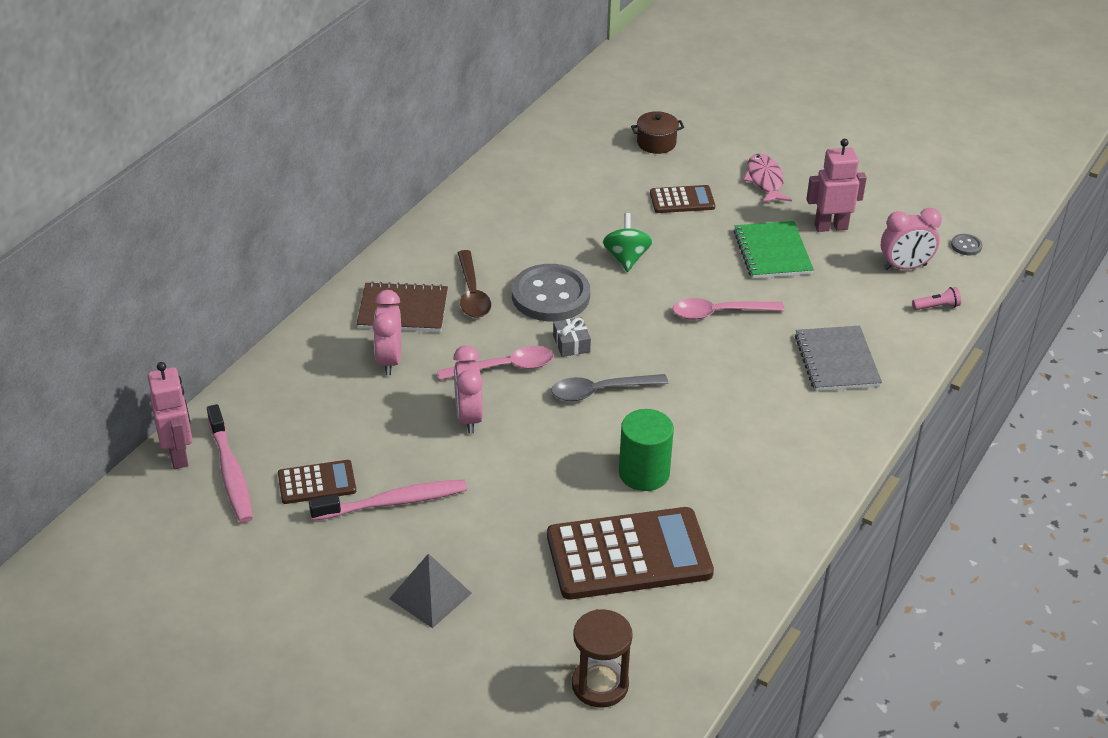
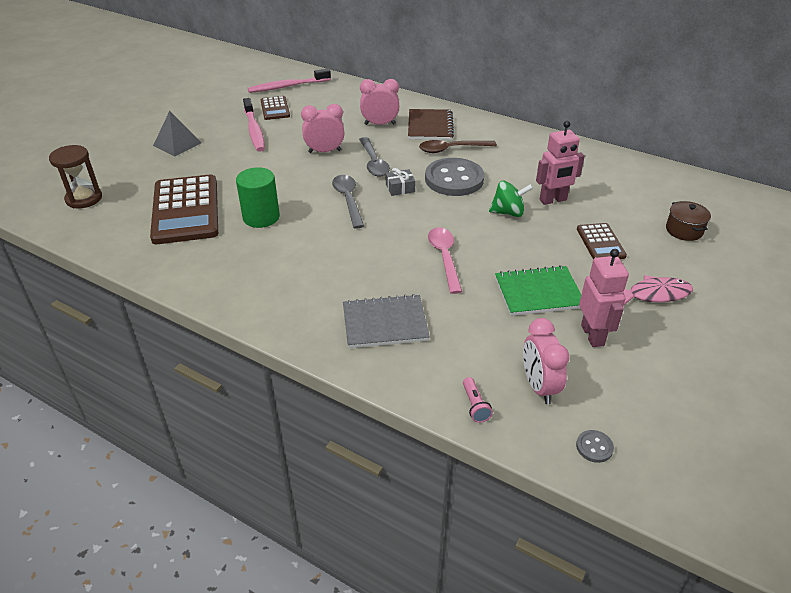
camera: 90 degrees right, 0 degrees up
pink robot [148,362,193,469] -> pink robot moved to [536,121,585,205]
pink spoon [437,346,554,380] -> grey spoon [359,137,390,176]

